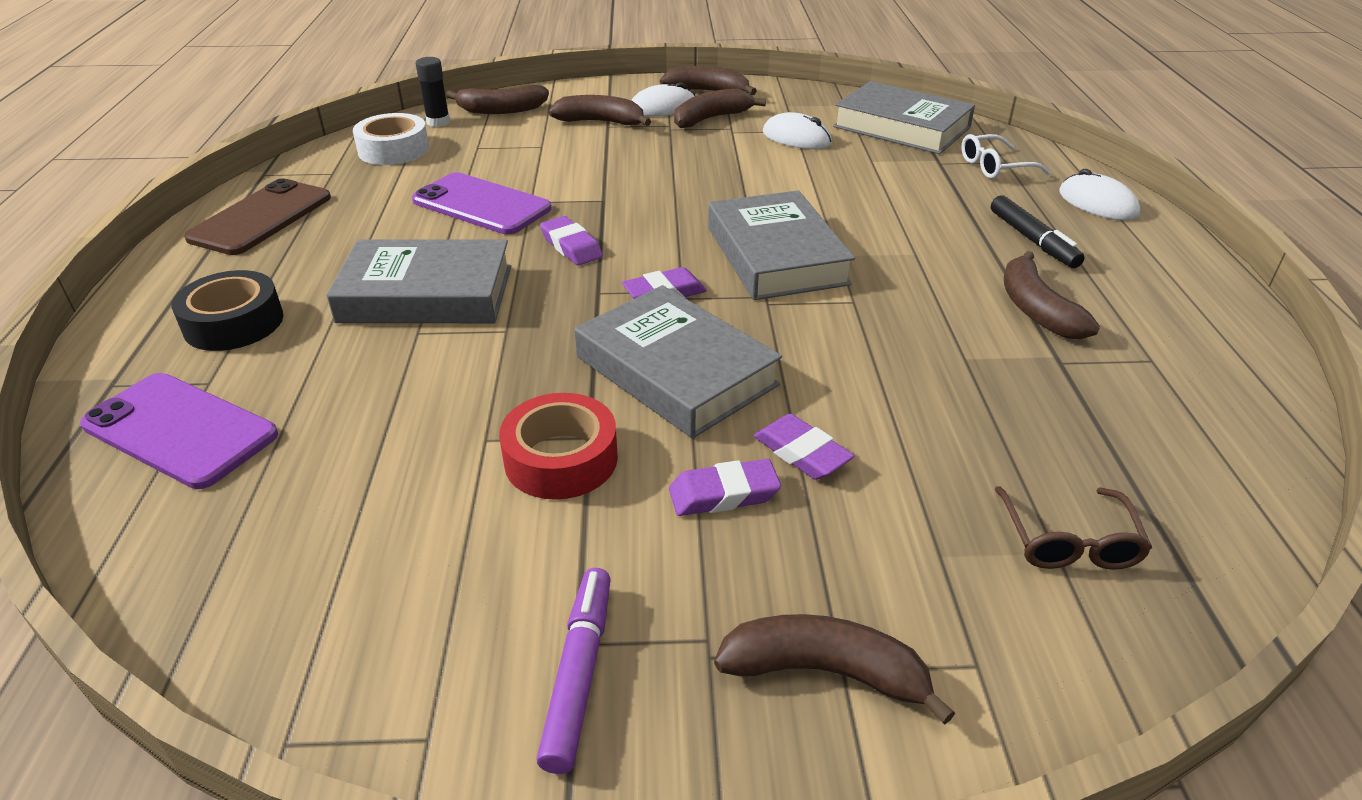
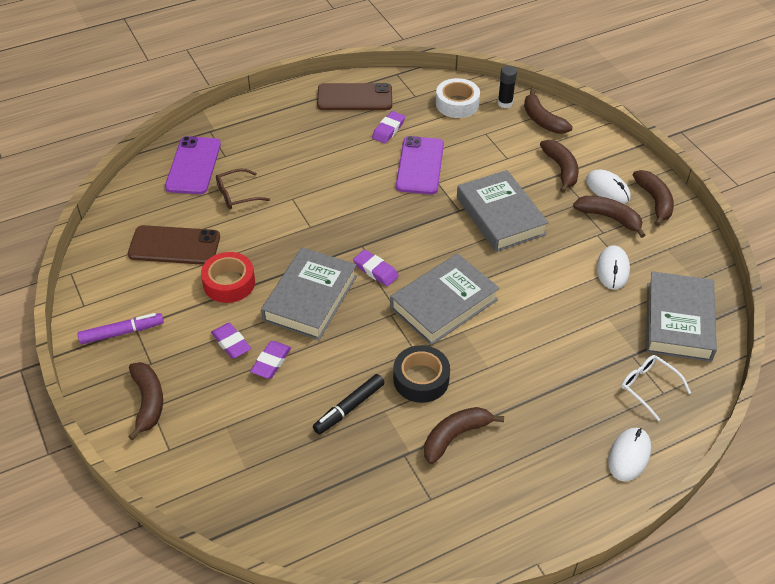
camera: 65 degrees right, 10 degrees up
black tape [171,270,283,351] -> black tape moved to [393,345,450,403]
grey book [326,239,511,323] -> grey book moved to [457,170,549,252]
purple eraser [540,216,603,265] -> purple eraser moved to [372,111,405,143]
black marker [991,195,1085,268] -> black marker moved to [313,374,385,435]
brown glasses [995,486,1152,570] -> brown glasses moved to [216,169,270,209]
none -> brown phone [128,225,220,265]

